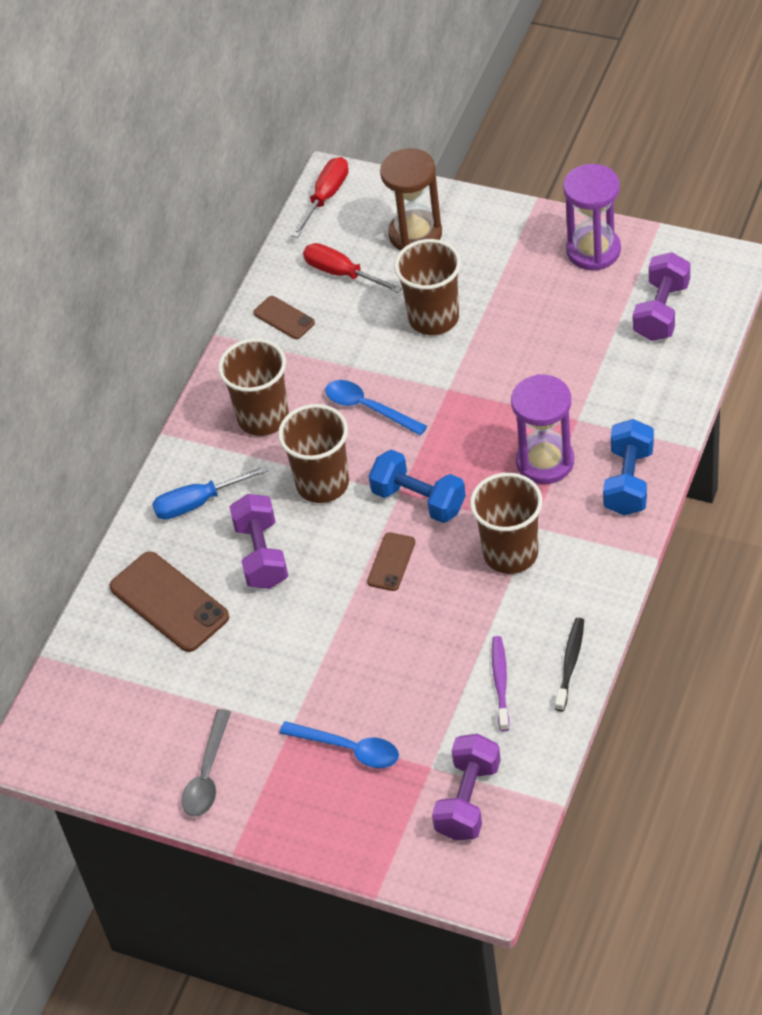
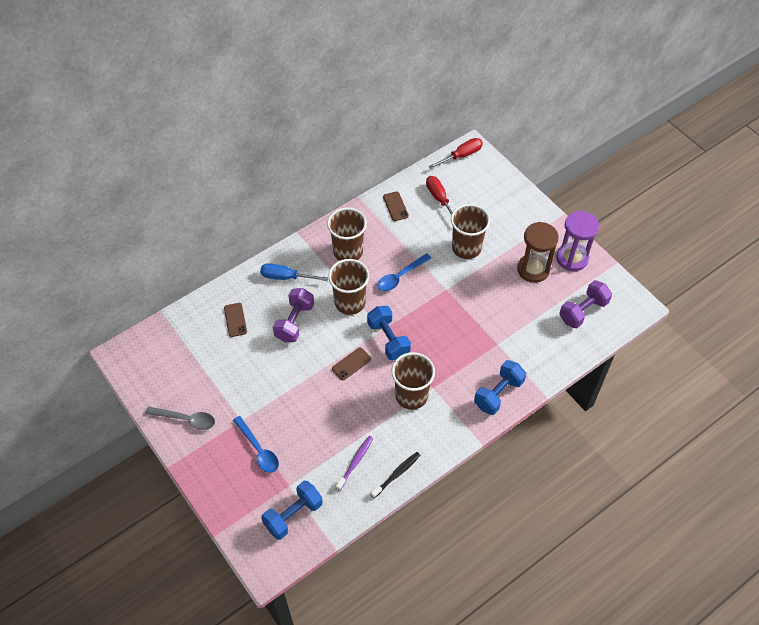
camera: 25 degrees right, 5 degrees up
brown phone [110,551,229,652] -> brown phone [224,303,247,337], size x0.54
grey spoon [181,709,231,817] -> grey spoon turned 120 degrees counterclockwise [145,406,215,430]
blue spoon [325,380,427,436] -> blue spoon turned 105 degrees counterclockwise [378,253,431,291]
brown hourglass [380,148,442,251] -> brown hourglass moved to [517,222,559,283]
purple dumbbell [432,734,501,841] -> blue dumbbell [261,481,323,540]
purple hourglass [511,374,574,484] -> none

